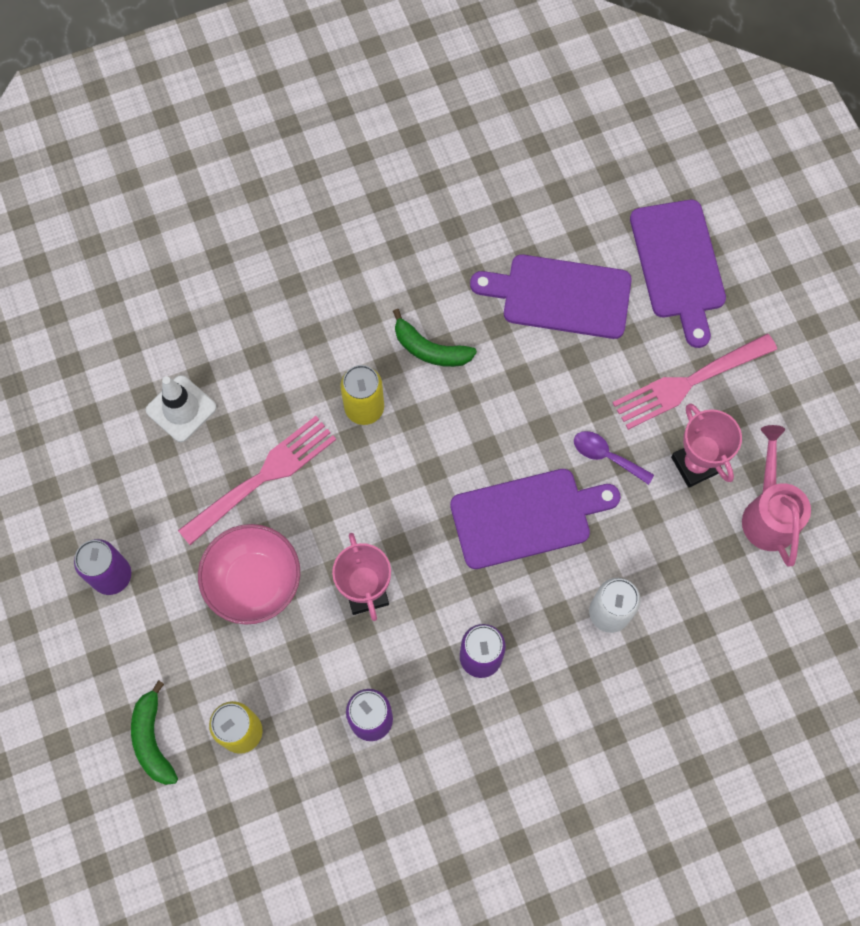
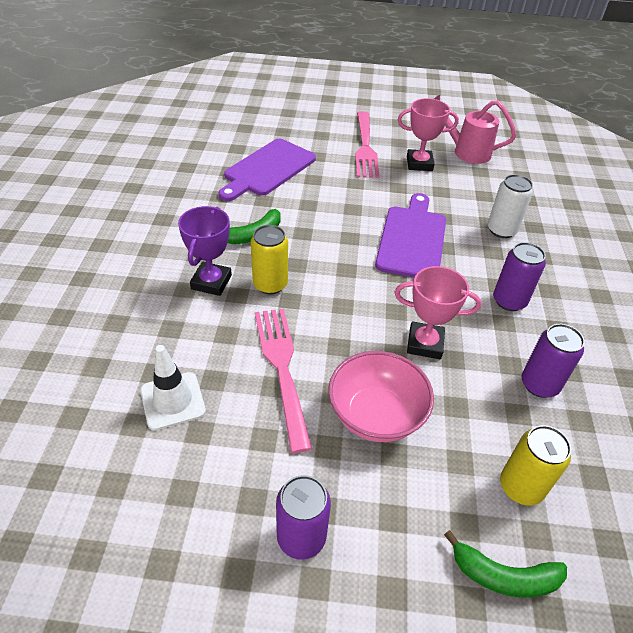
camera: 65 degrees left, 25 degrees down
purple spoon [574,431,654,485] -> none
purple cutting board [630,200,726,348] -> none
none -> purple trophy [178,206,232,296]

